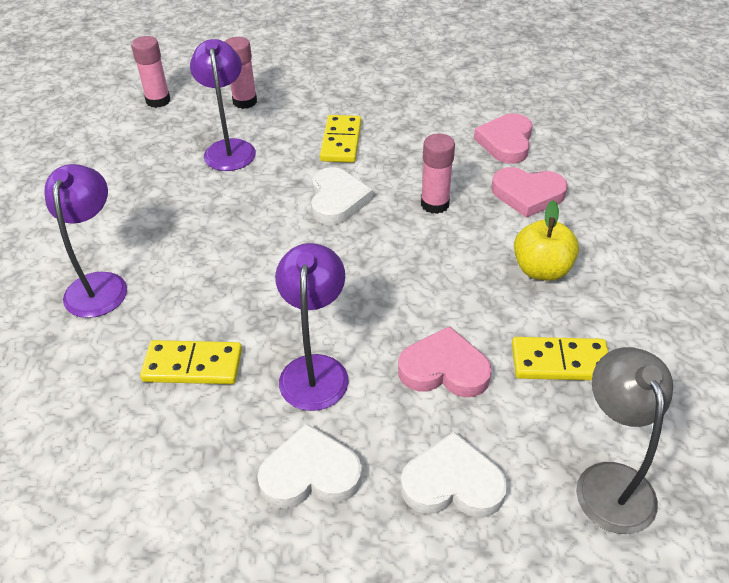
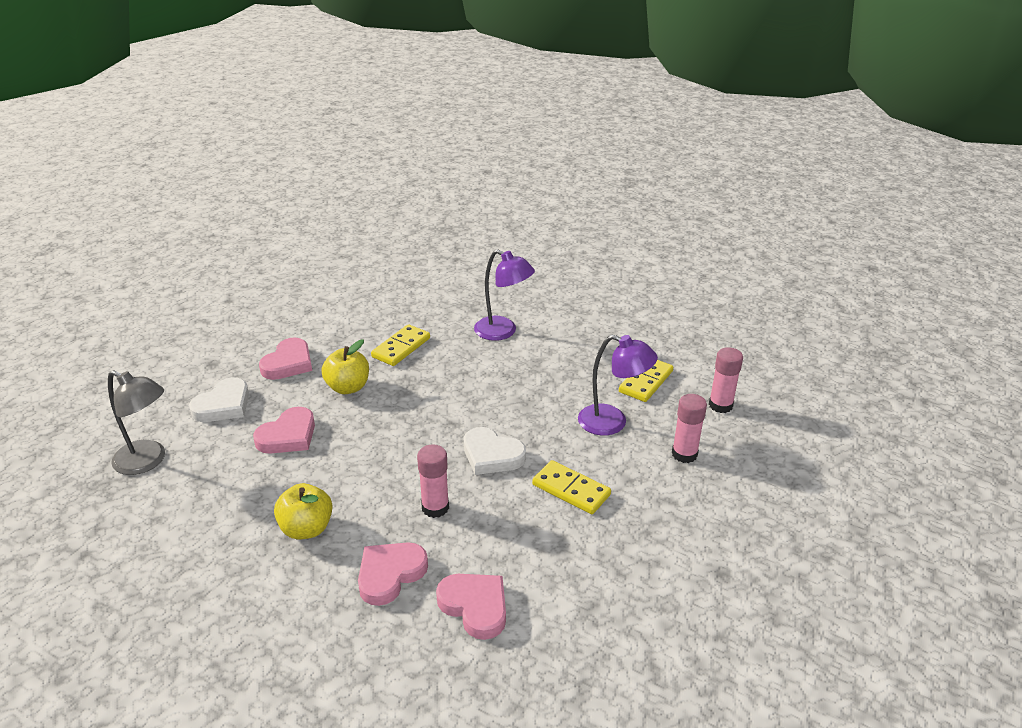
camera: 120 degrees right, 10 degrees down
white heart [257,423,362,508] -> pink heart [259,338,312,380]
purple lamp [275,243,349,411] -> yellow apple [322,339,369,394]
yellow domino [512,337,608,380] -> yellow domino moved to [619,360,673,402]

